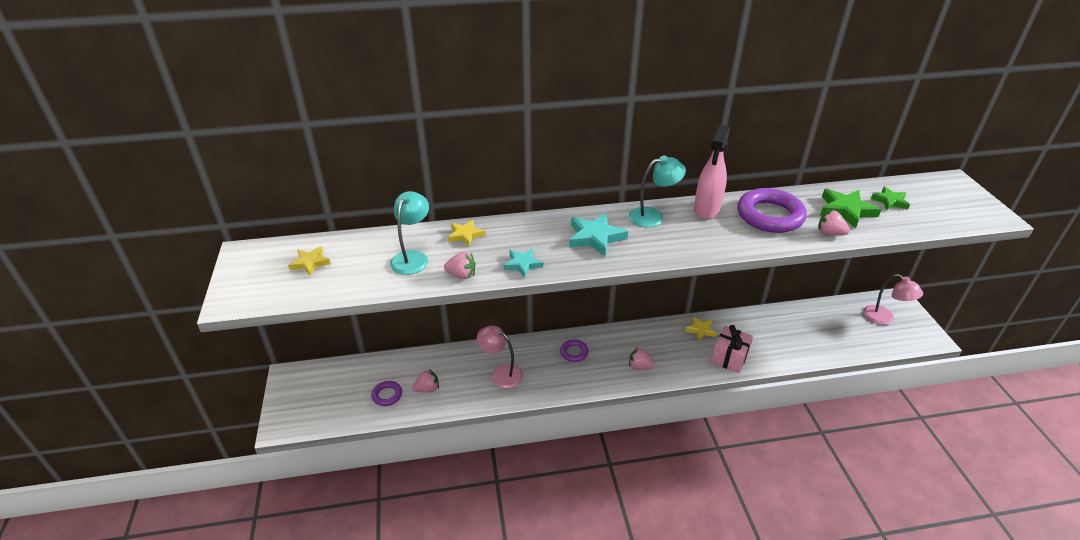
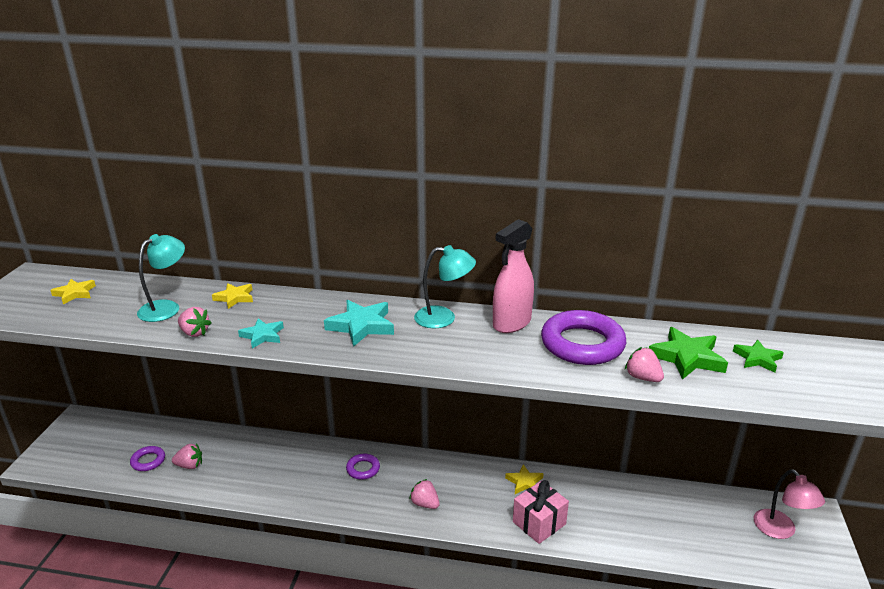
camera: 20 degrees right, 10 degrees down
pink lamp [477,325,523,388] -> none

